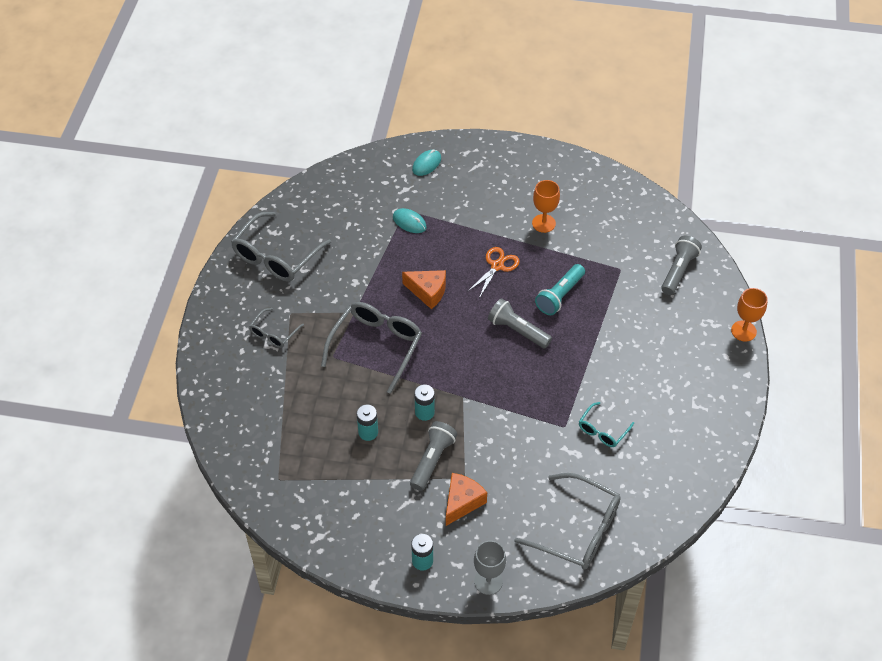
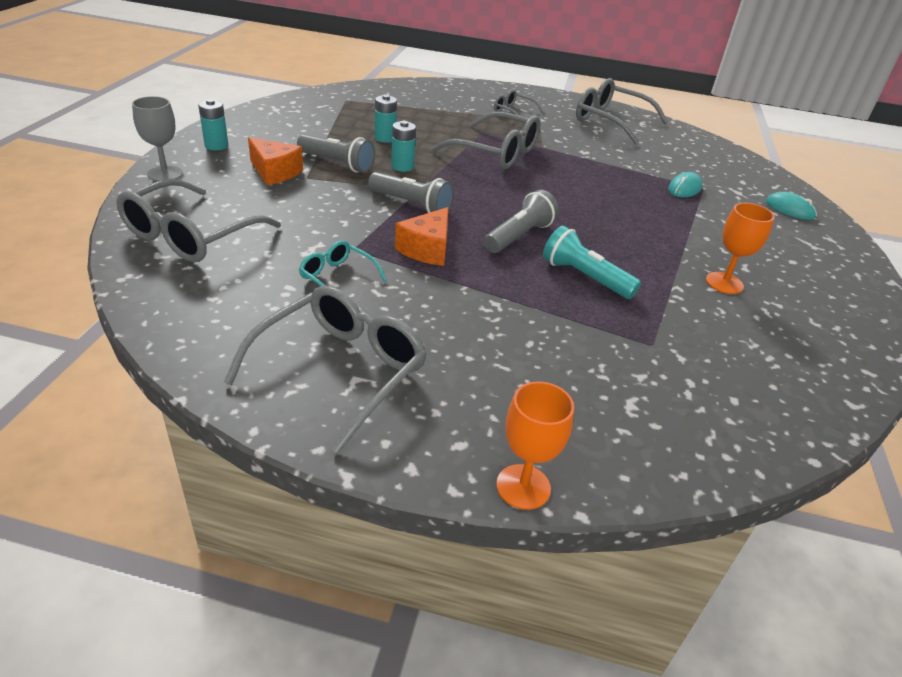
camera: 90 degrees right, 15 degrees down
orange cheese [402,270,446,309] -> orange cheese moved to [395,207,448,266]
orange scissors [467,247,520,298] -> none
grey flashlight [661,236,702,295] -> grey flashlight moved to [368,172,454,213]
none -> grey glasses [224,286,427,454]

